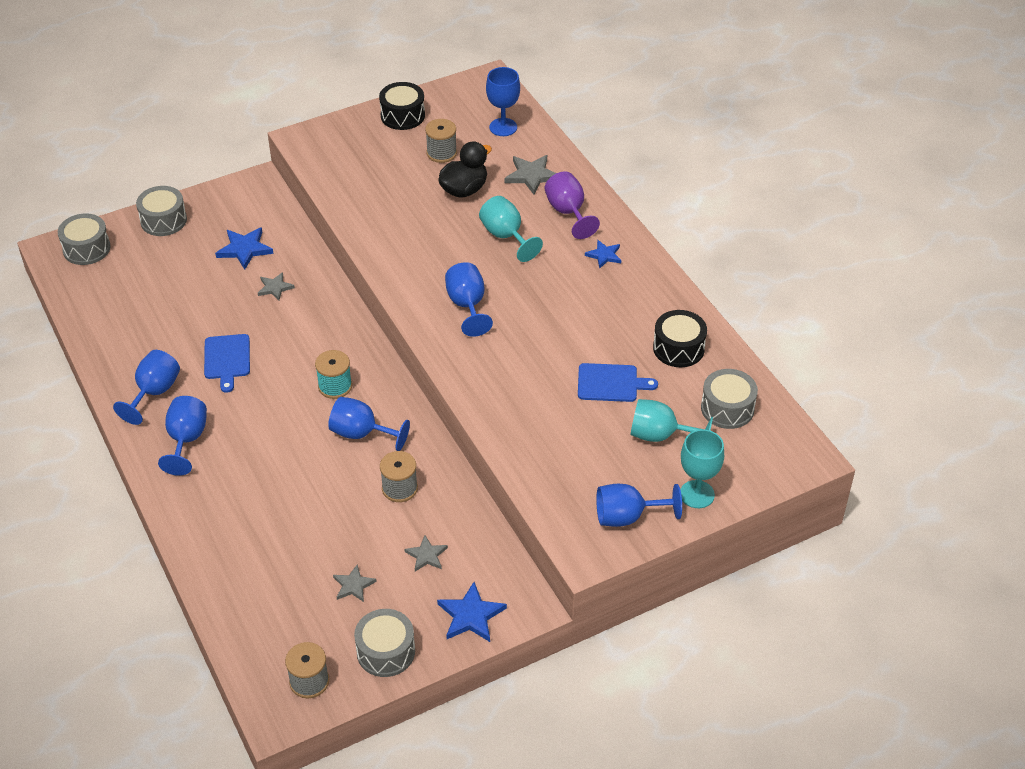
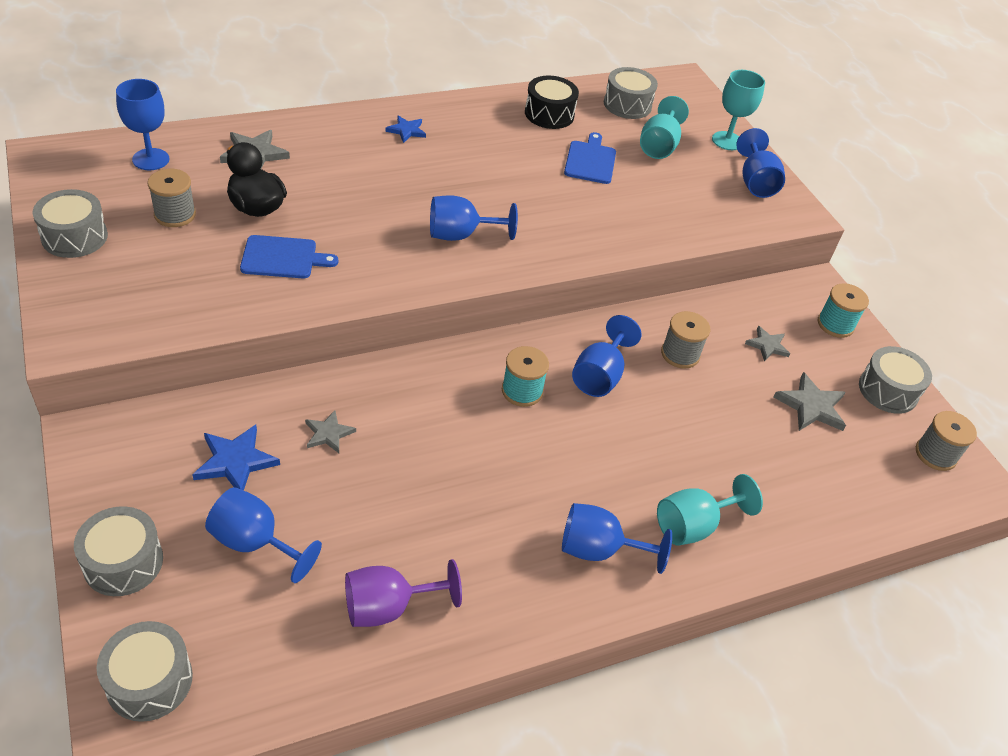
camera: 90 degrees left, 0 degrees up
blue goblet [113,350,180,425] -> blue goblet moved to [205,487,322,583]
blue cutting board [204,334,250,393] -> blue cutting board moved to [240,235,338,278]
grey star [333,564,377,602] -> grey star [774,372,846,431], size x1.56
black drum [379,82,425,130] -> grey drum [33,189,108,258]
blue star [437,582,507,642] -> turquoise spool [818,283,869,338]
turquoise goblet [479,196,543,262] -> turquoise goblet moved to [657,474,763,546]
purple goblet [545,171,600,239] -> purple goblet moved to [345,559,462,627]

